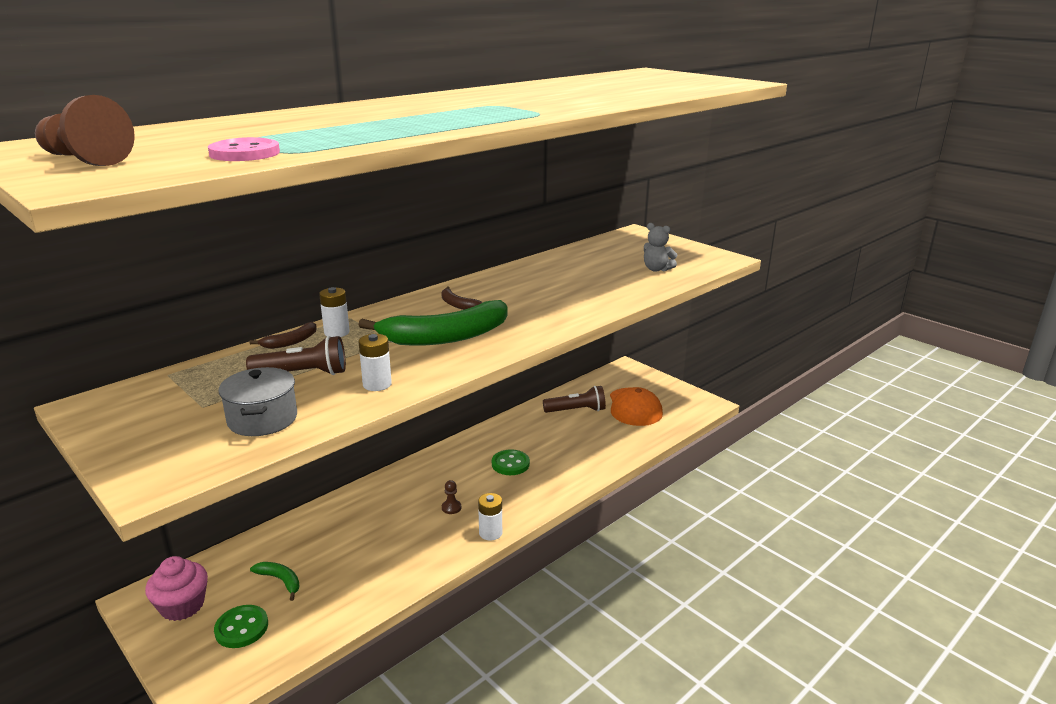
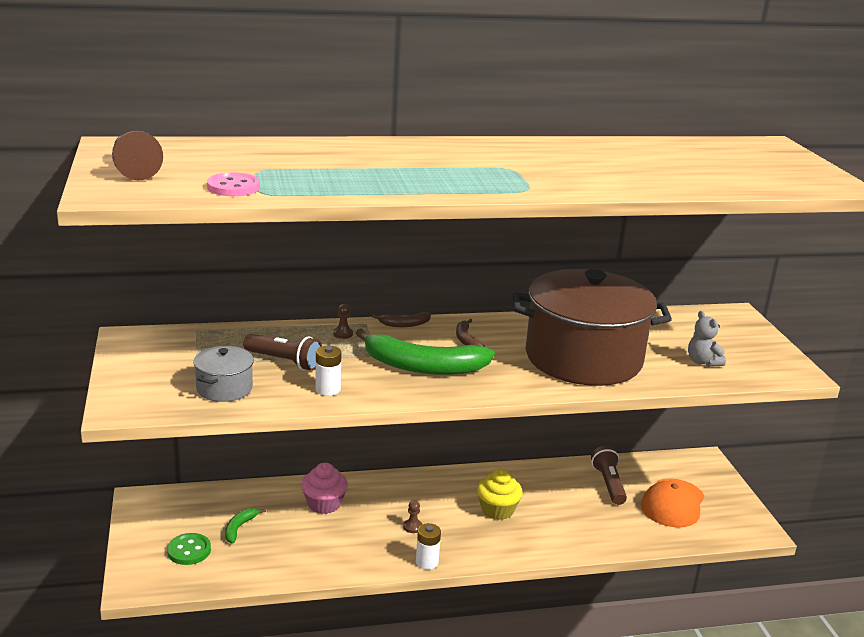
camera: 30 degrees right, 0 degrees up
pink cupcake [145,556,208,621] -> pink cupcake moved to [302,462,348,514]
brown banana [249,322,317,349] -> brown banana moved to [372,312,431,327]
green banana [250,562,300,601] -> green banana turned 135 degrees counterclockwise [225,508,266,543]
white battery [319,287,350,337] -> brown pawn [333,304,353,339]
green button [492,449,530,475] -> yellow cupcake [477,469,523,520]
brown flashlight [543,386,606,413] -> brown flashlight turned 120 degrees counterclockwise [591,446,627,505]
none -> brown pot [513,269,672,386]

